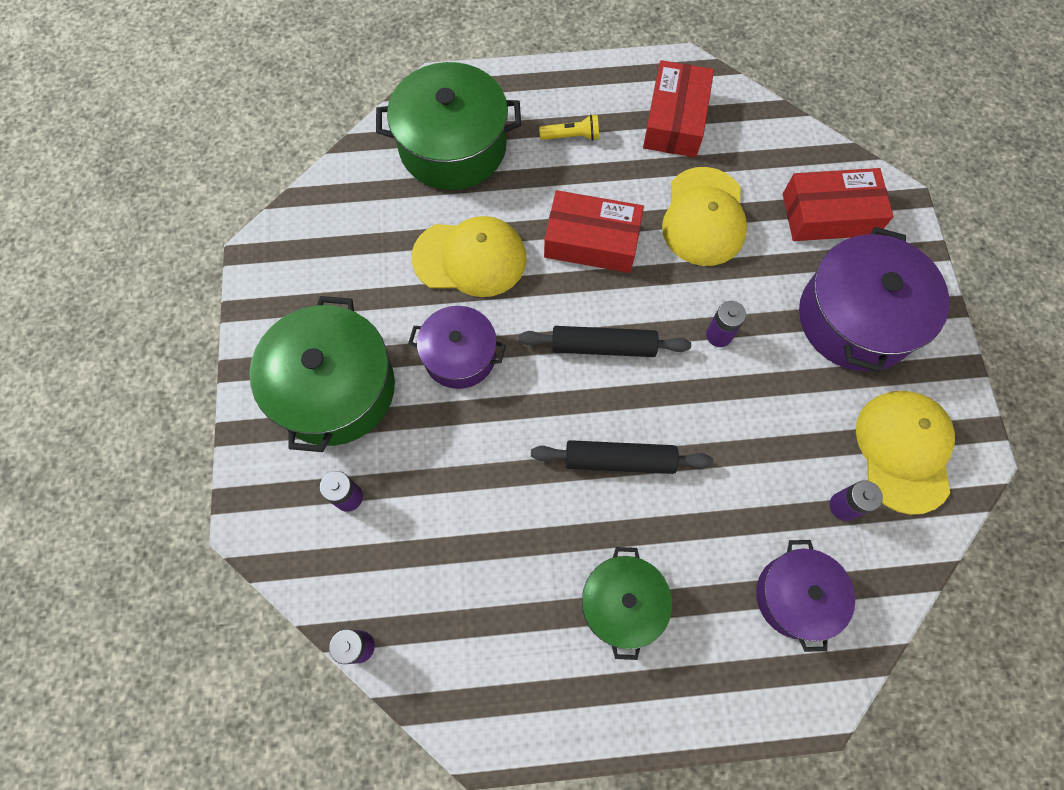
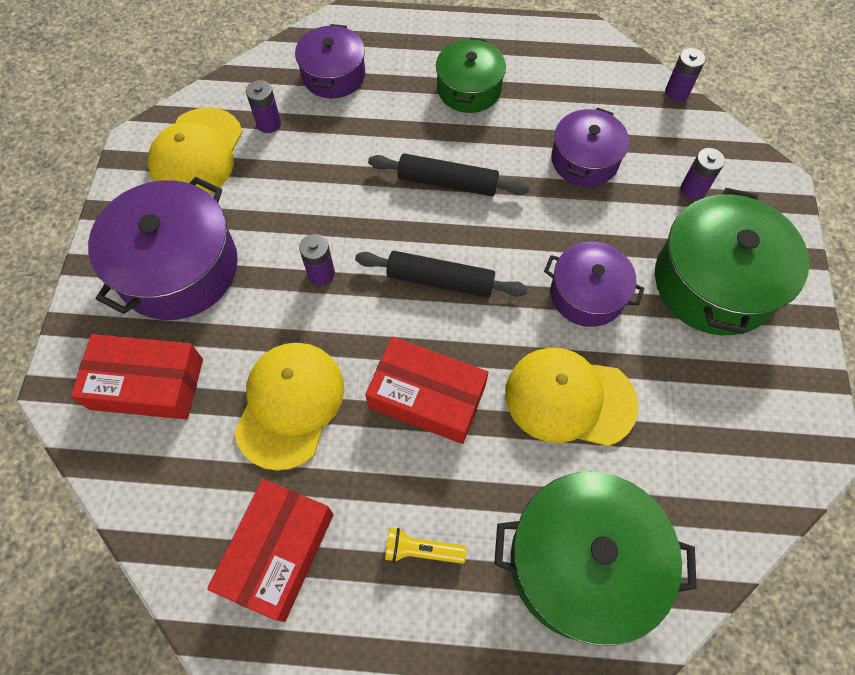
camera: 170 degrees left, 5 degrees down
none -> purple pot [551,107,629,187]

